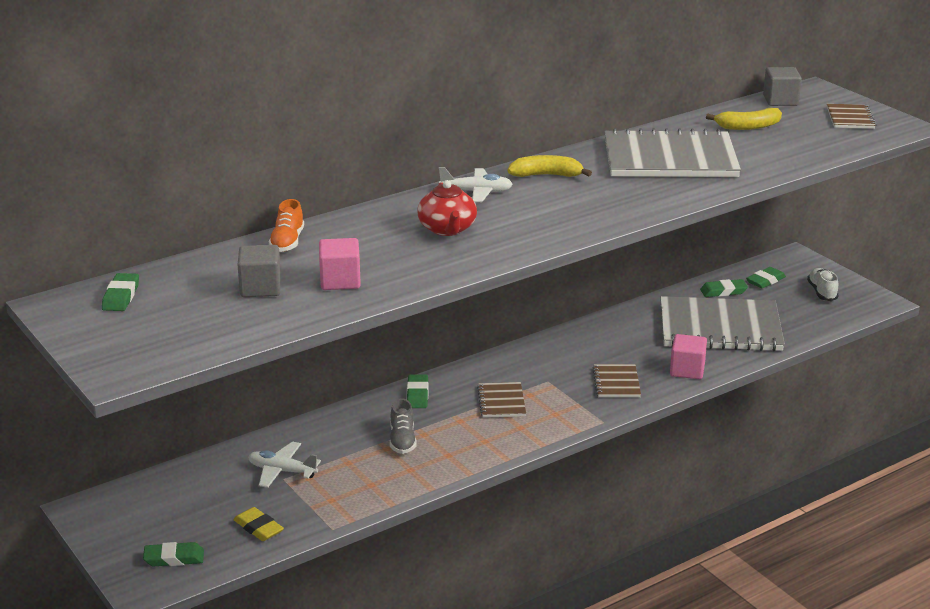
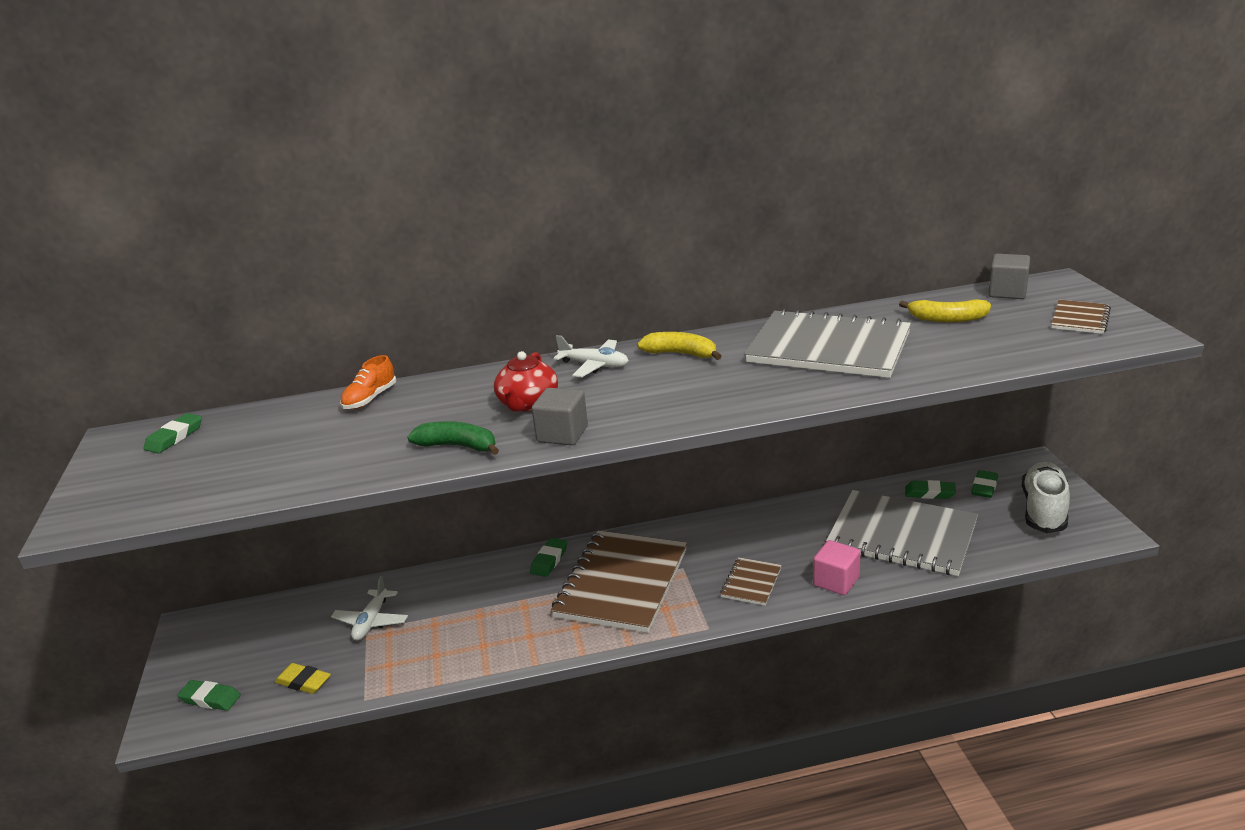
camera: 25 degrees right, 0 degrees up
yellow eraser [233,507,284,541] -> yellow eraser turned 45 degrees counterclockwise [275,663,331,694]
grey cube [237,245,281,297] -> grey cube moved to [532,388,588,445]
white plane [248,441,321,488] -> white plane turned 120 degrees counterclockwise [331,576,408,640]
pink cube [319,238,361,290] -> none
grey shoe [390,398,416,454] -> none
brown notebook [477,382,526,418] -> brown notebook [551,531,687,633], size x2.20
green eraser [746,267,786,288] -> green eraser turned 45 degrees counterclockwise [971,470,998,498]
white shoe [807,268,839,301] -> white shoe [1022,462,1070,533], size x1.71
none -> green banana [408,421,499,455]

